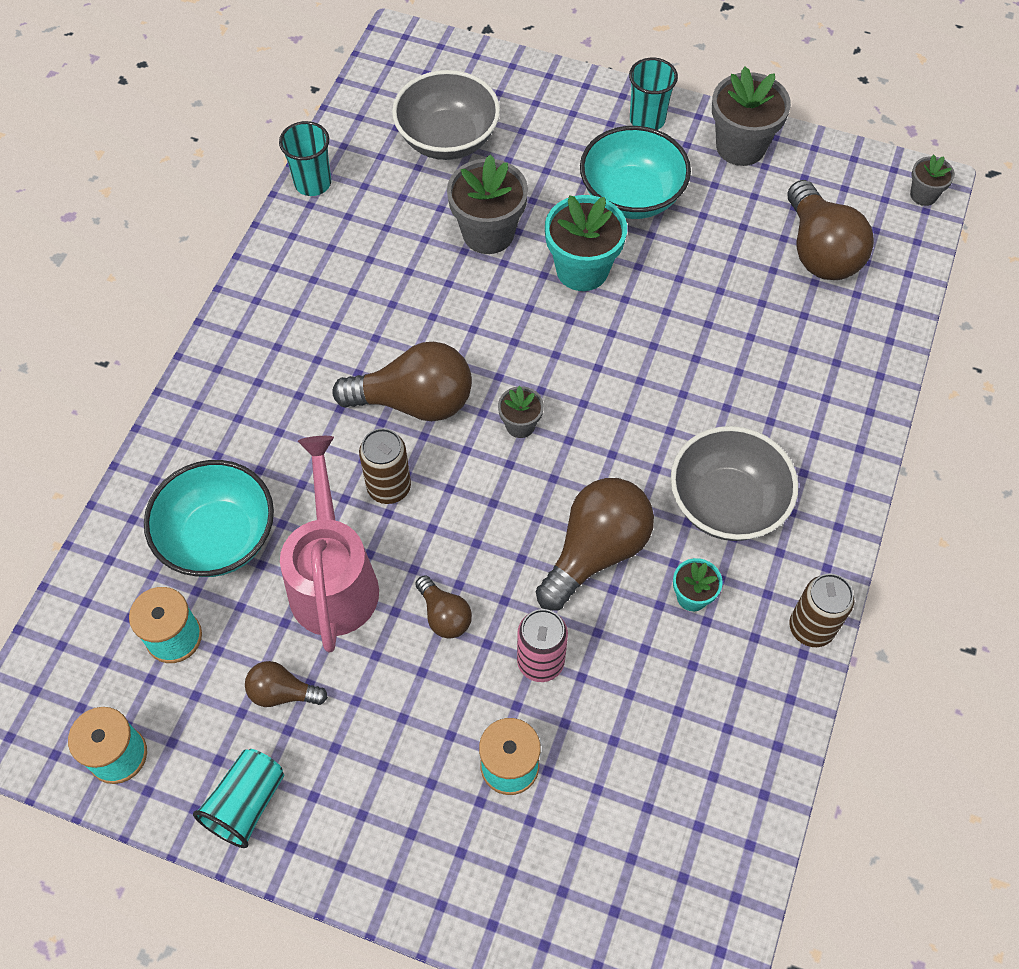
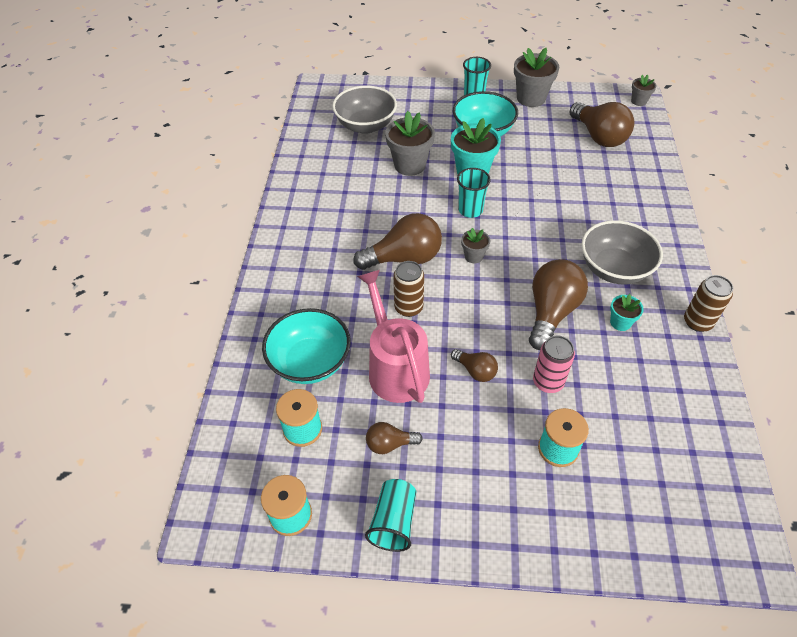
camera: 15 degrees left, 10 degrees down
turquoise cup [279,121,331,196] -> turquoise cup moved to [457,168,491,218]

